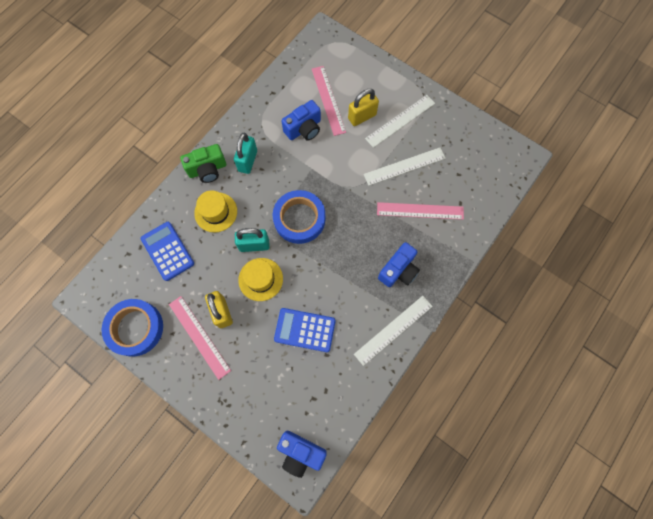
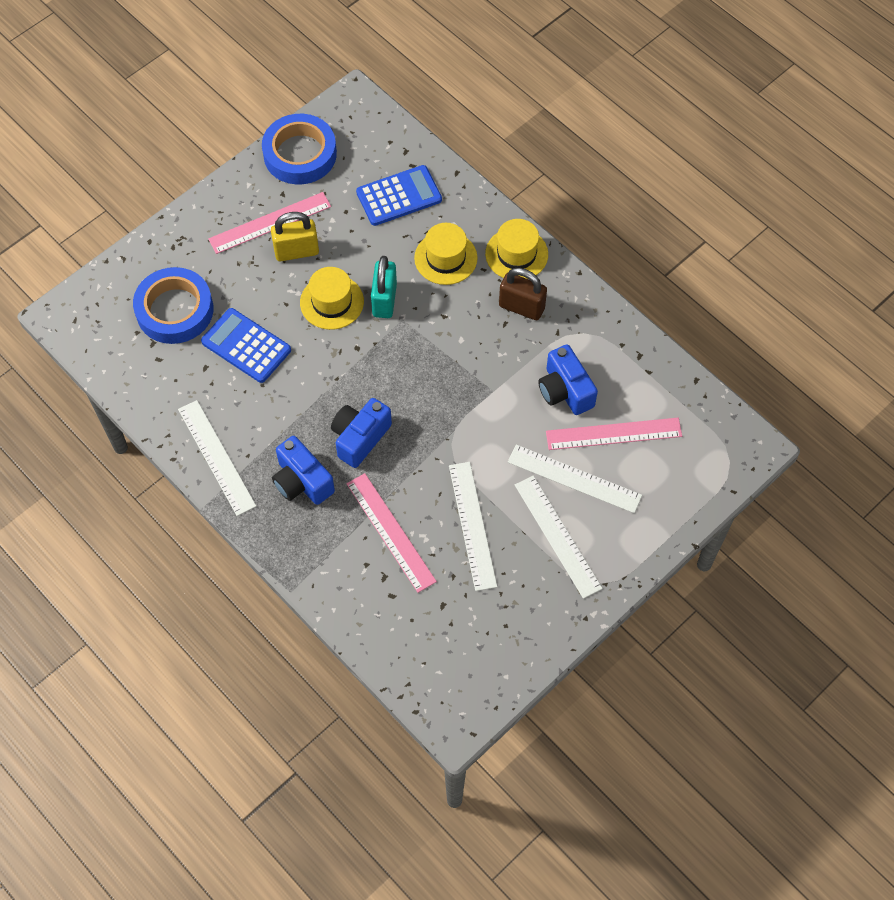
camera: 100 degrees right, 10 degrees down
green camera [180,144,226,183] -> yellow hat [485,219,548,279]
turquoise padlock [234,133,257,174] -> brown padlock [499,268,547,320]
blue tape [273,190,325,244] -> blue tape moved to [133,267,214,344]
blue calculator [274,308,336,352] -> blue calculator turned 75 degrees counterclockwise [201,308,291,383]
blue camera [277,431,327,478] -> blue camera moved to [331,398,392,468]
yellow padlock [348,89,379,126] -> white ruler [508,445,642,513]
pink ruler [377,202,464,220] -> pink ruler turned 45 degrees counterclockwise [346,473,437,593]

